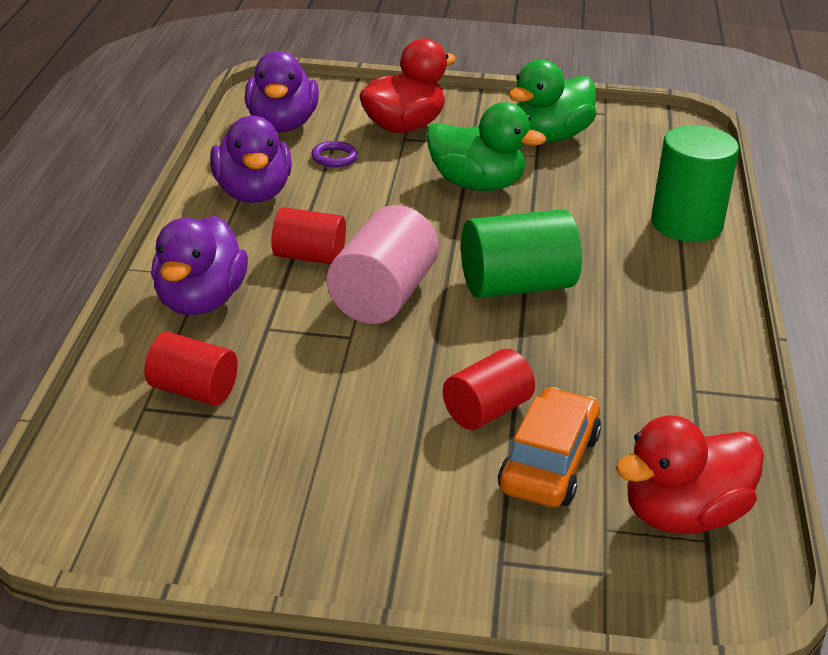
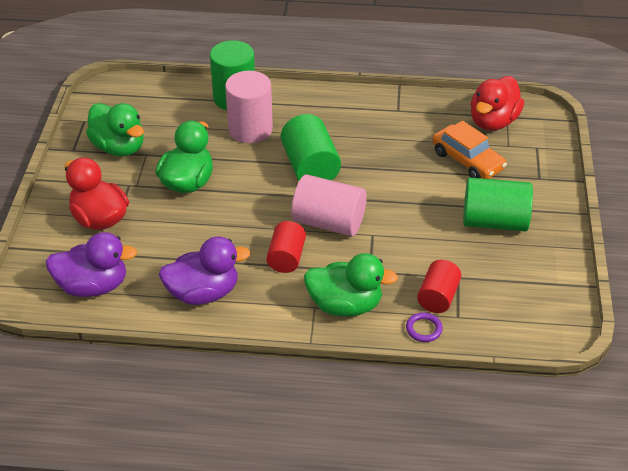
camera: 90 degrees left, 10 degrees up
purple duck [151,216,248,315] -> green duck [304,253,398,316]
purple ring [311,141,358,167] -> purple ring moved to [406,312,443,342]
red cylinder [443,349,535,430] -> none
orange car [498,387,601,507] -> orange car turned 150 degrees counterclockwise [432,121,507,179]
red duck [615,415,764,534] -> red duck turned 60 degrees clockwise [471,76,524,131]
none -> pink cylinder [225,71,273,143]
none -> green cylinder [463,178,533,232]

